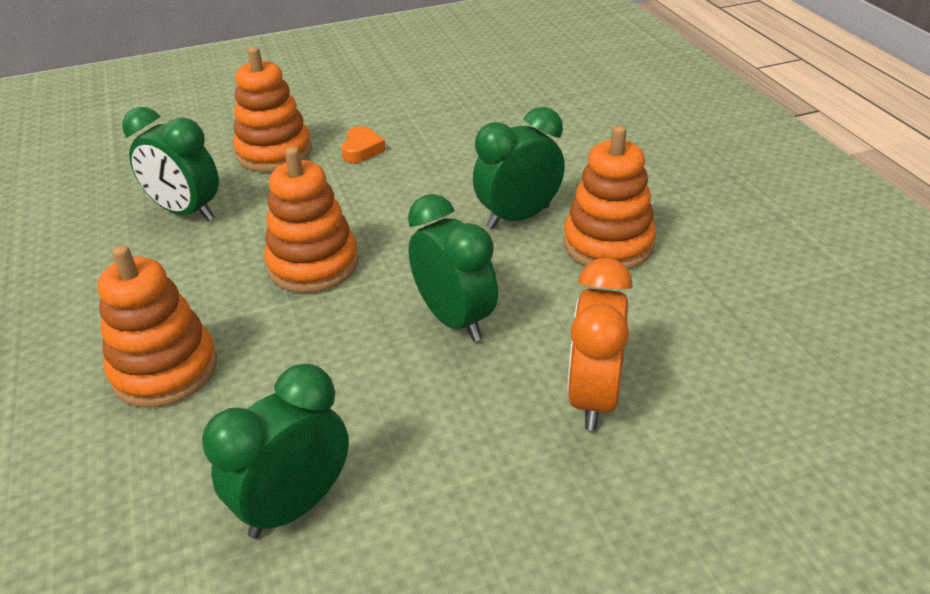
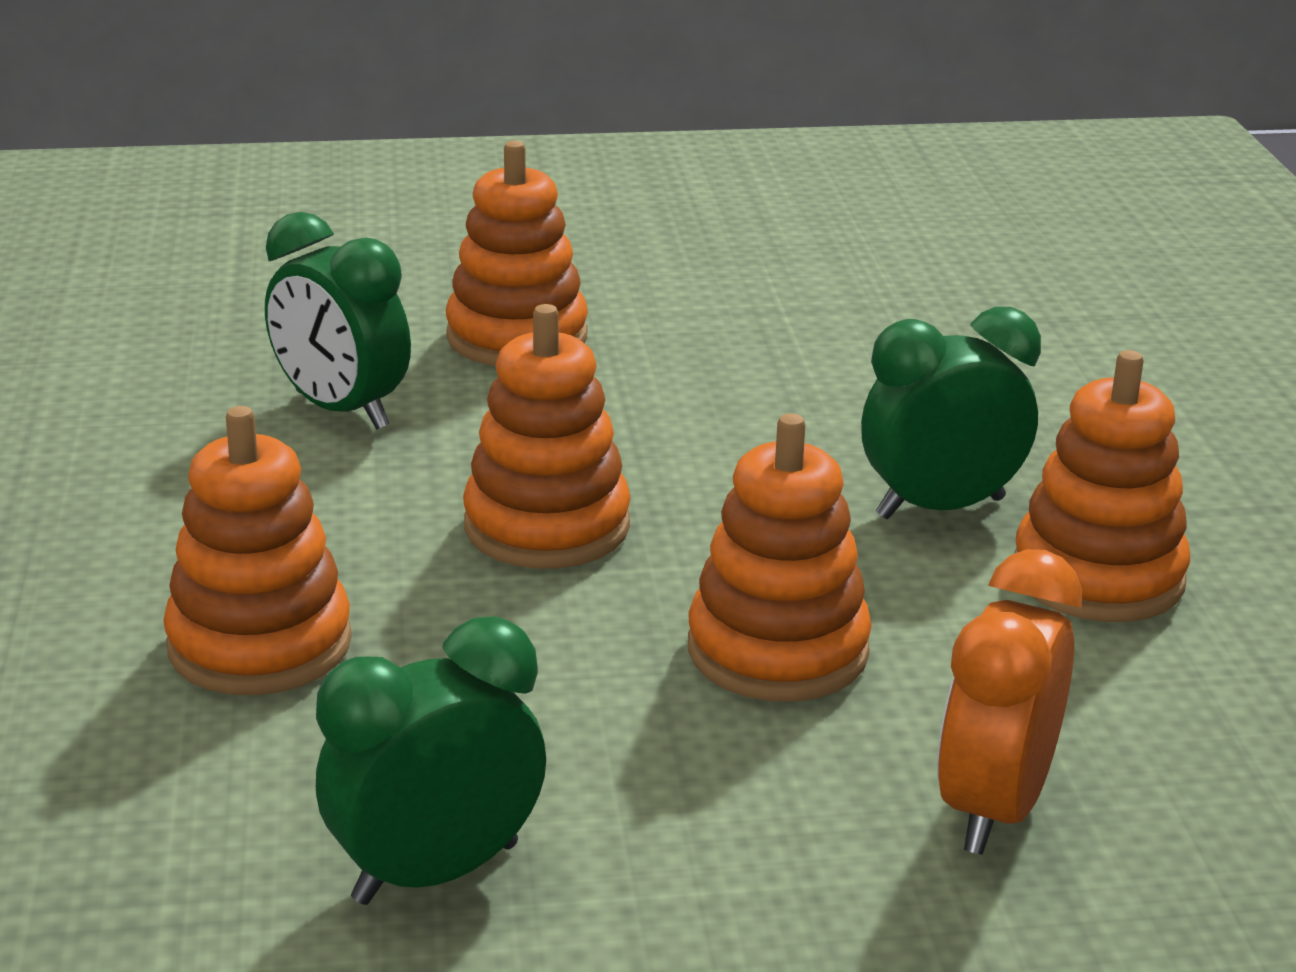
camera: 10 degrees right, 10 degrees down
orange heart [341,126,386,163] -> none
green clock [408,194,498,342] -> orange stacking toy [688,414,872,702]

